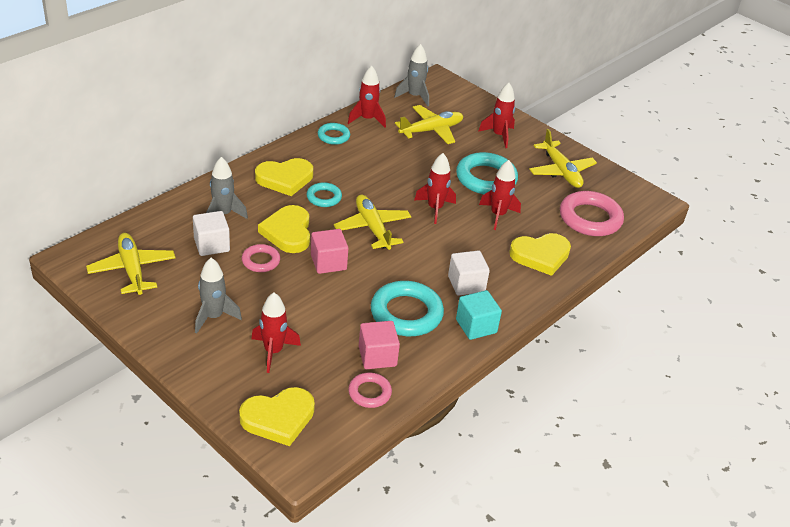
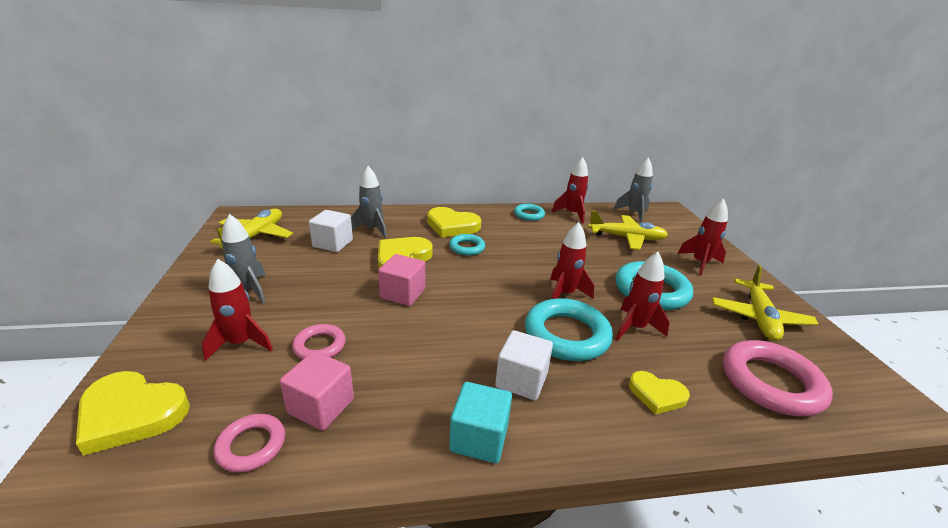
camera: 40 degrees right, 10 degrees down
pink ring [242,244,280,272] -> pink ring moved to [292,324,346,360]
yellow plane [334,195,411,250] -> none
turquoise ring [371,281,444,336] -> turquoise ring moved to [525,298,613,361]
yellow heart [509,233,571,276] -> yellow heart [629,371,690,415], size x0.61

